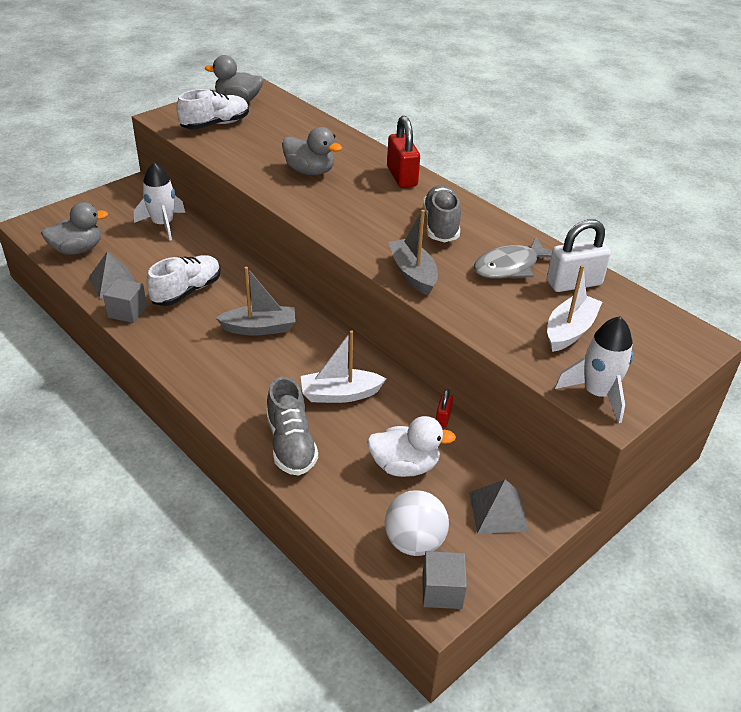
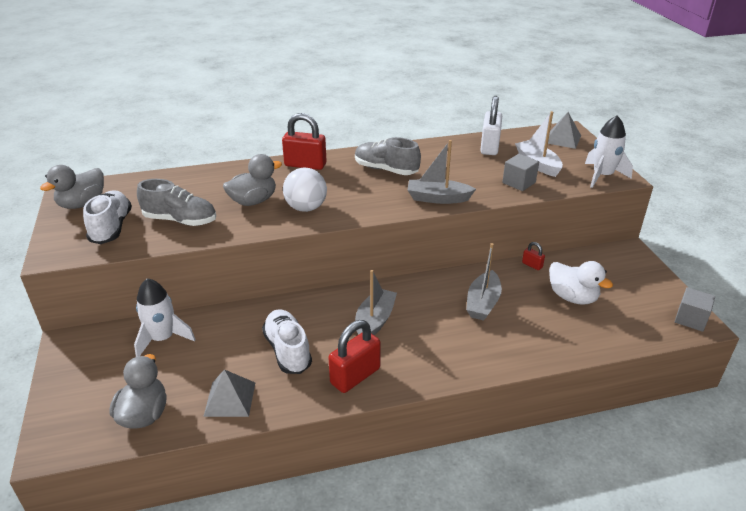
camera: 60 degrees left, 5 degrees down
grey cube [103,278,147,323] -> grey cube moved to [502,154,539,191]
grey shoe [266,377,318,476] -> grey shoe moved to [137,179,216,226]
white boat [301,330,386,403] -> grey boat [466,243,502,321]
white duck [367,416,456,477] -> white duck turned 105 degrees clockwise [549,261,613,305]
white ball [385,490,449,556] -> white ball moved to [283,168,327,212]
grey pyramid [469,479,529,534] -> grey pyramid moved to [548,112,581,149]
grey fish [474,237,552,279] -> none
none -> red padlock [328,320,381,393]

